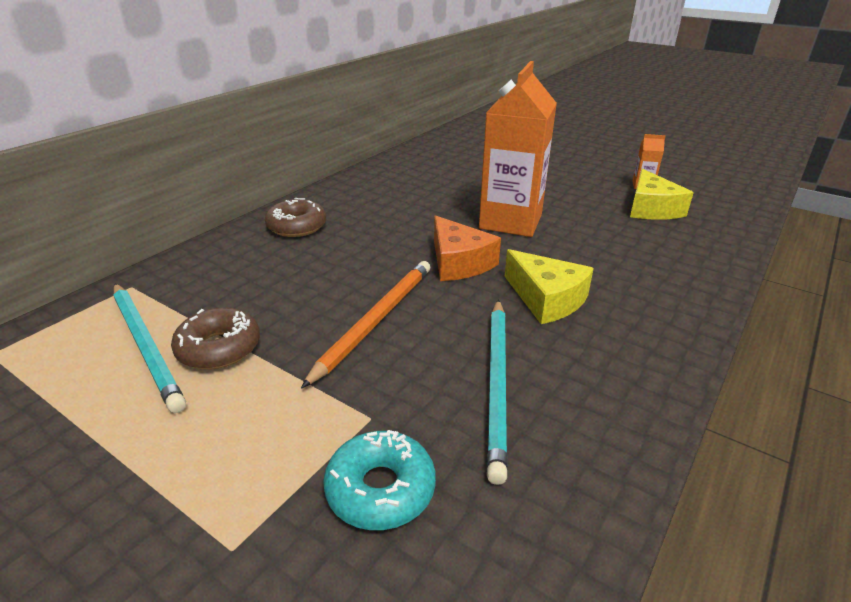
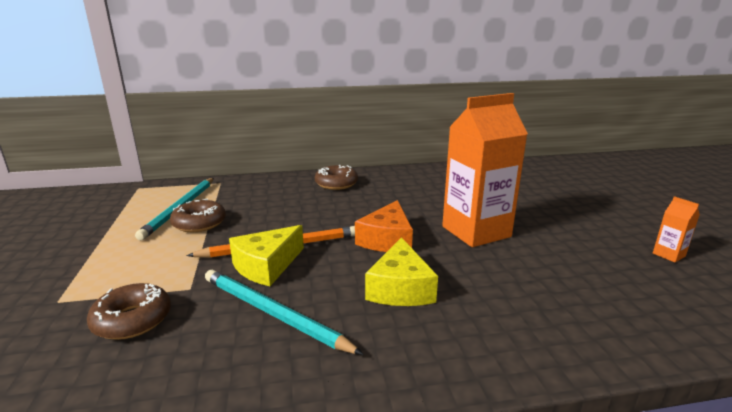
camera: 45 degrees right, 10 degrees down
turquoise donut [323,430,436,530] -> brown donut [87,283,171,340]
turquoise pencil [487,300,508,485] -> turquoise pencil turned 75 degrees clockwise [205,270,364,355]
yellow cheese [630,169,694,220] -> yellow cheese moved to [229,225,304,286]

